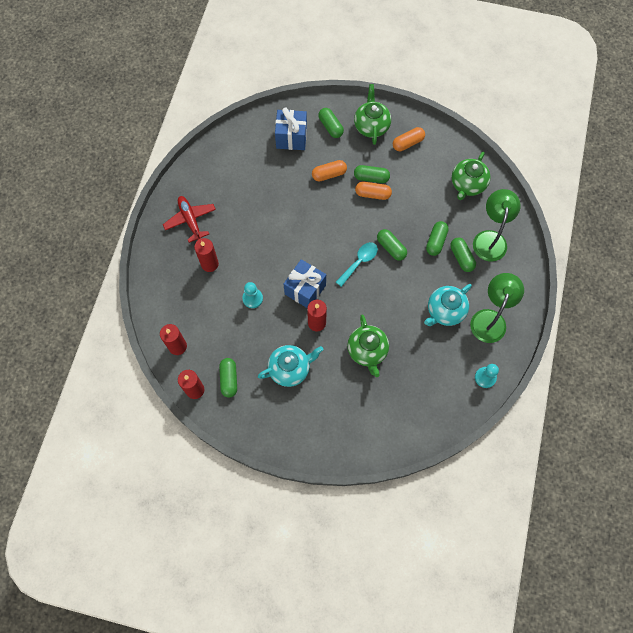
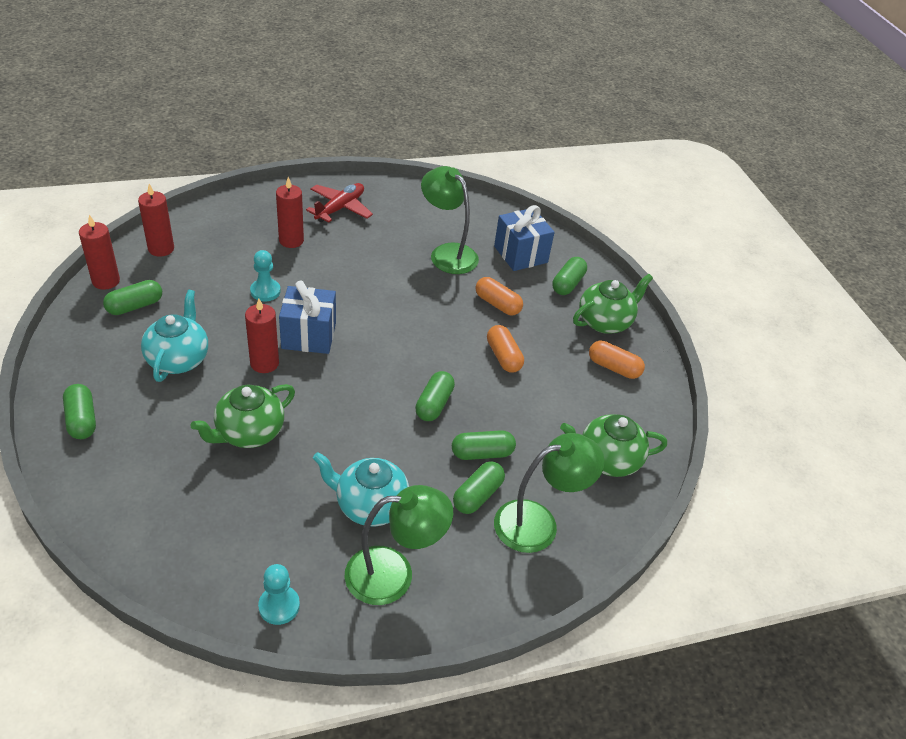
camera: 55 degrees right, 25 degrees down
turquoise teapot [258,345,323,387] -> turquoise teapot turned 120 degrees counterclockwise [141,290,208,382]
turquoise spoon [336,242,378,287] -> none
green capsule [354,165,390,183] -> green capsule moved to [63,384,96,439]
none -> green lamp [421,166,479,274]

